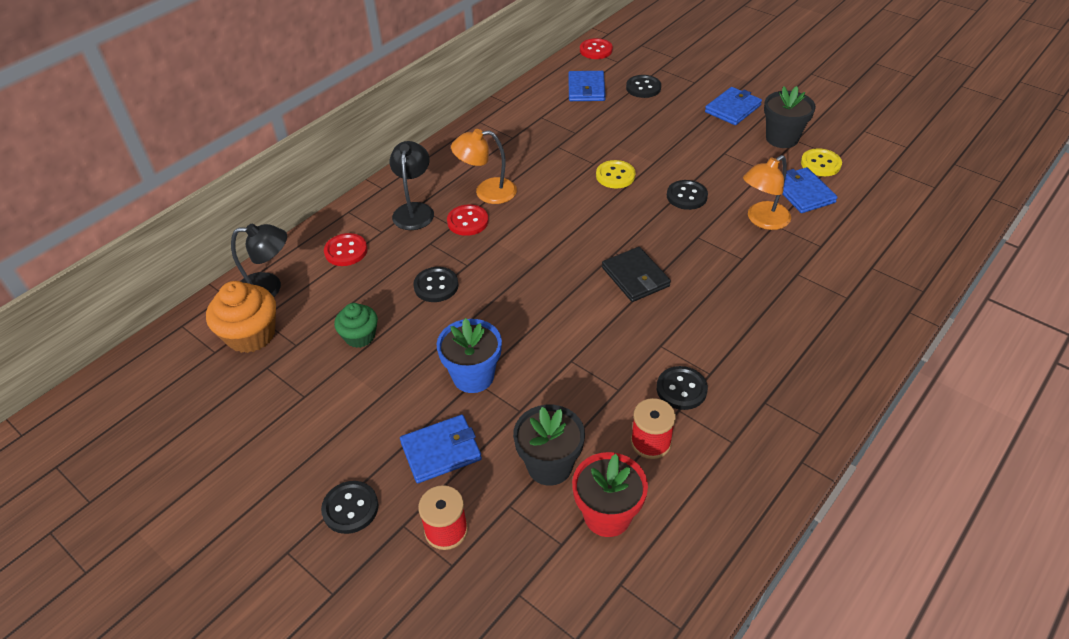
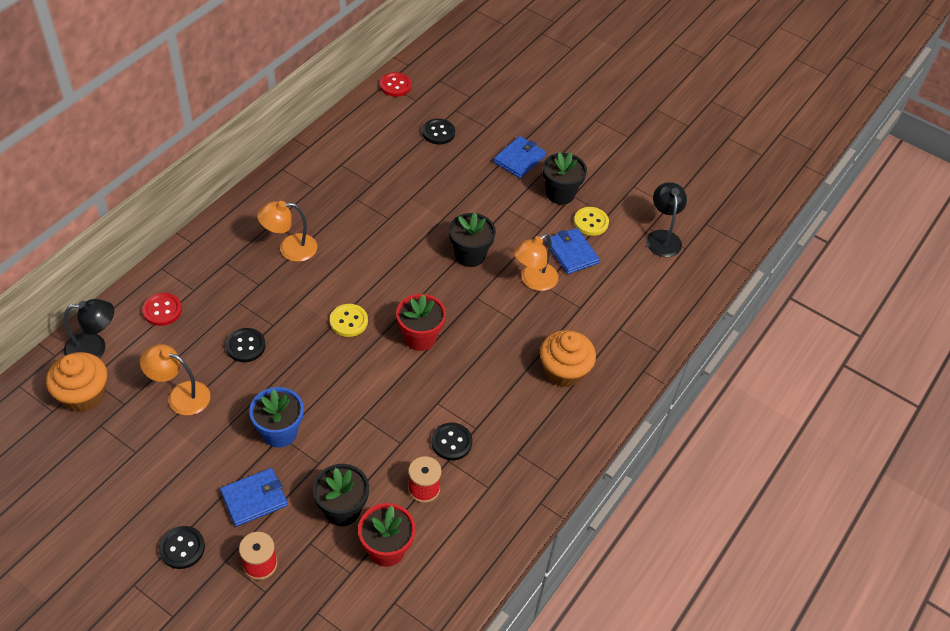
camera: 10 degrees left, 5 degrees up
green cupcake [334,303,378,348] -> orange lamp [140,344,210,415]
black lamp [389,141,434,230] -> black lamp moved to [646,182,687,257]
red button [447,205,489,236] -> none
blue wallet [568,71,606,101] -> none
yellow button [596,160,636,188] -> yellow button moved to [330,304,368,337]
black wallet [602,247,671,302] -> red flower pot [396,294,446,351]
black button [667,180,708,210] -> black flower pot [449,213,496,267]
none -> orange cupcake [540,330,596,387]

